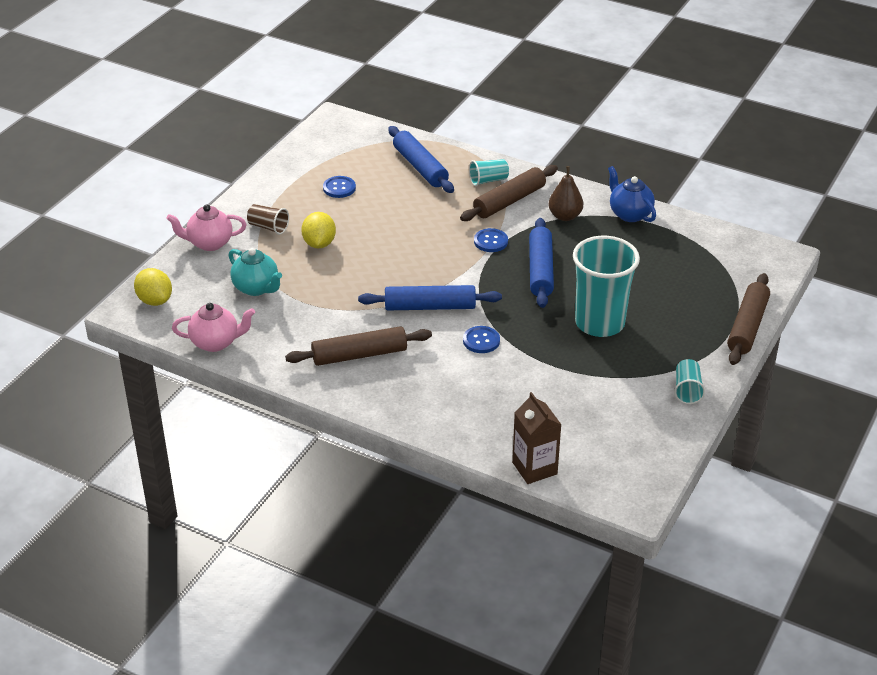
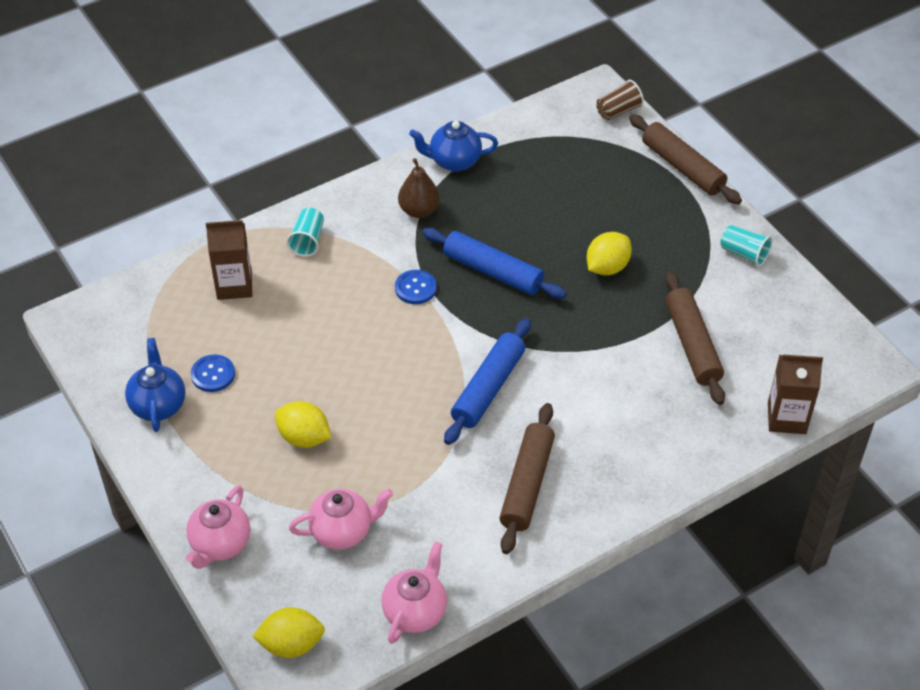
camera: 60 degrees left, 10 degrees up
turquoise teapot [228,248,282,296] -> pink teapot [289,489,393,550]
brown cup [247,204,289,235] -> brown cup moved to [596,80,644,121]
blue rolling pin [388,126,454,193] -> brown carton [206,220,252,300]
brown rolling pin [460,165,558,221] -> brown rolling pin moved to [665,271,725,405]
blue button [463,326,500,353] -> none
turquoise cup [573,236,640,337] -> yellow lemon [587,232,632,275]
none -> blue teapot [125,338,185,432]

